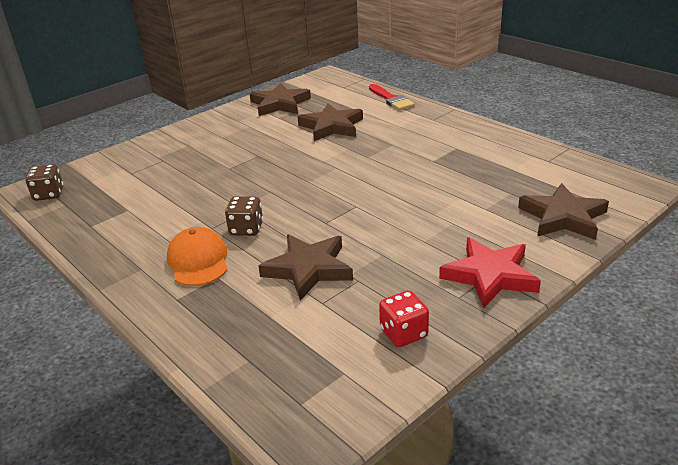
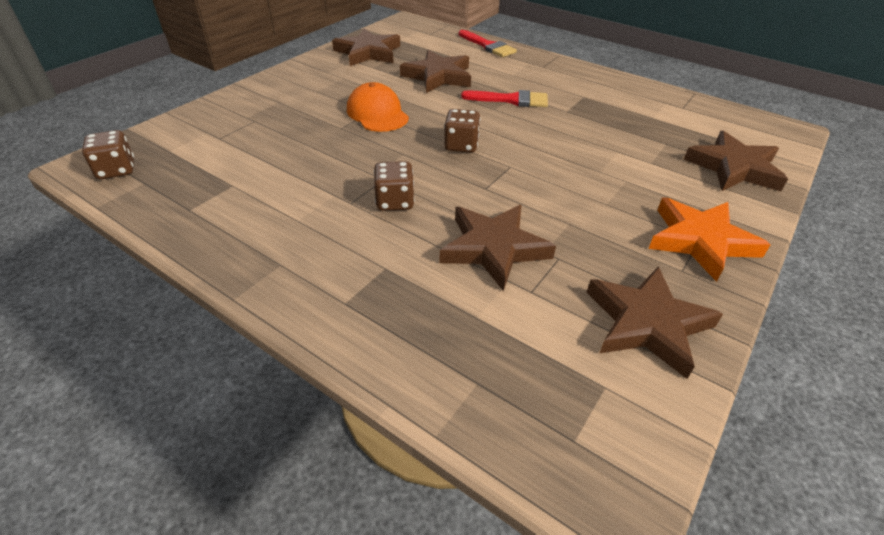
camera: 15 degrees left, 10 degrees up
orange cap [167,227,228,286] -> orange cap moved to [347,82,409,132]
red dice [379,290,429,347] -> brown star [587,266,723,379]
red star [439,237,541,308] -> orange star [648,198,771,282]
none -> brown dice [444,109,480,153]
none -> red brush [461,90,548,107]

